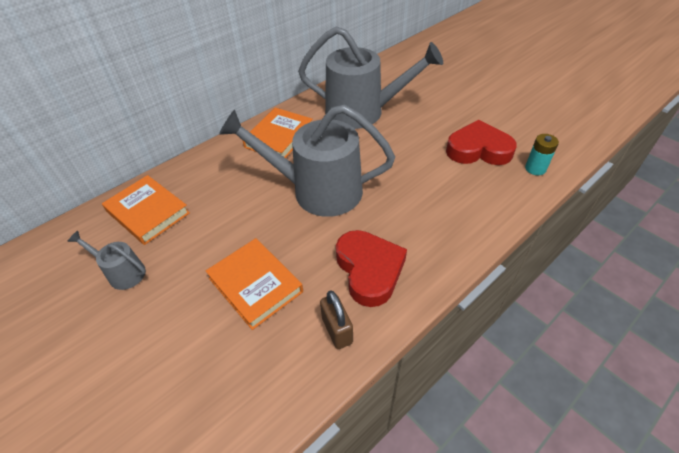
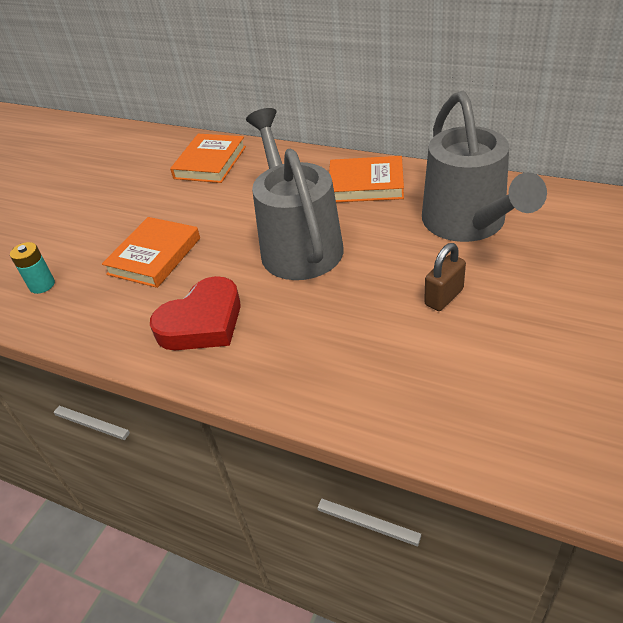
camera: 70 degrees right, 5 degrees down
grey watering can [67,231,146,290] -> none
brown padlock [320,291,353,349] -> brown padlock moved to [424,243,466,311]
red heart [446,120,517,165] -> none
turquoise battery [525,134,559,175] -> turquoise battery moved to [10,242,55,294]

